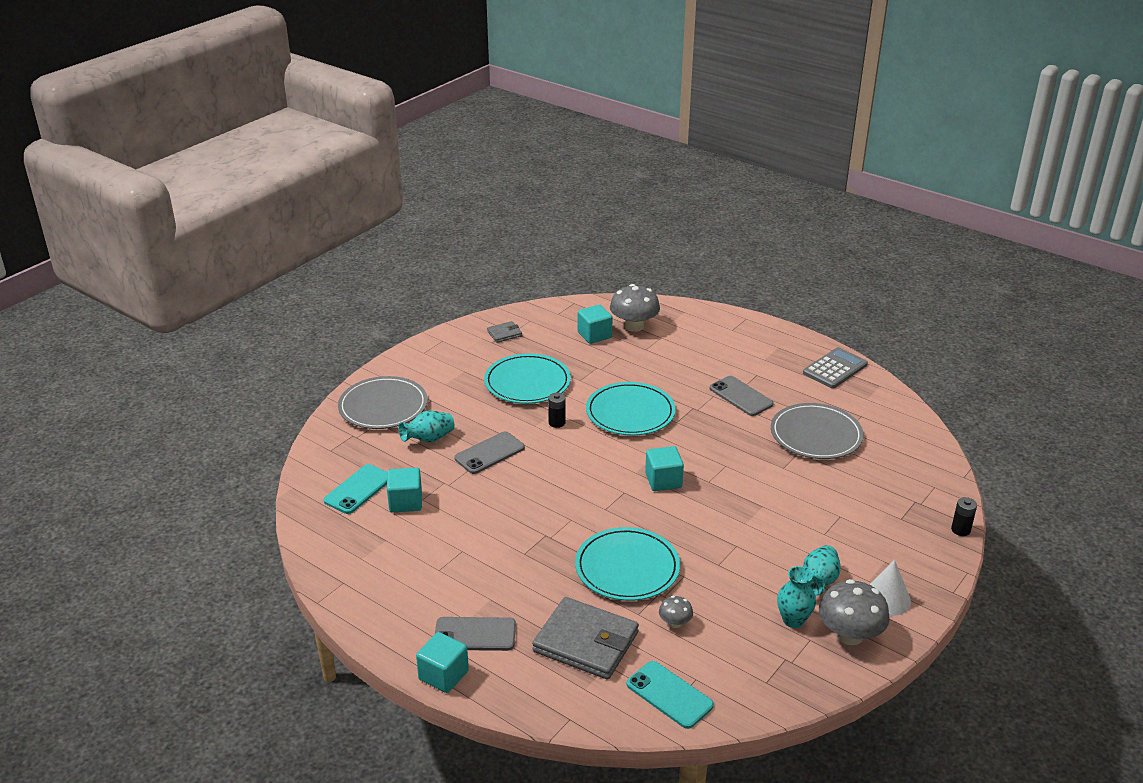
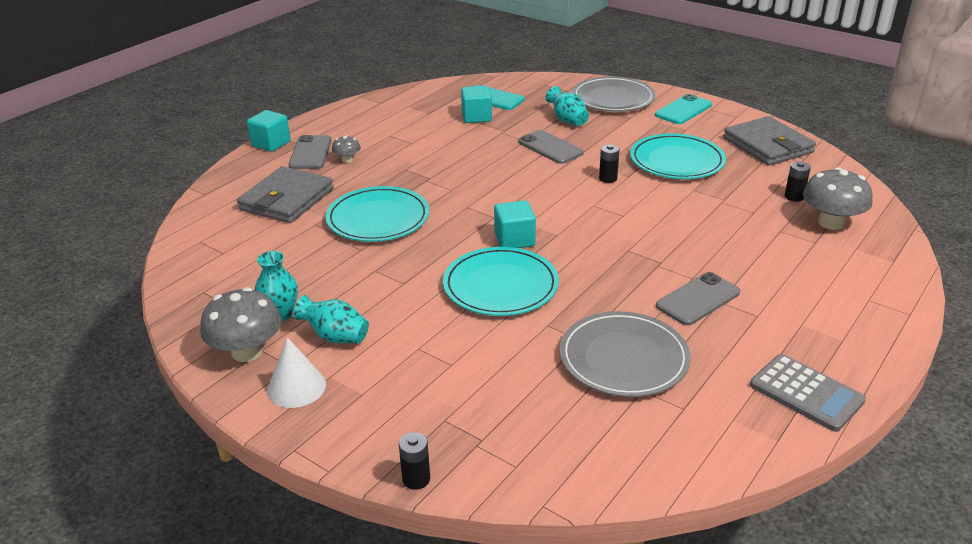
camera: 90 degrees right, 0 degrees up
grey wallet [487,321,522,343] -> grey wallet [723,116,816,166], size x2.17
turquoise cube [578,305,613,344] -> black battery [785,162,811,202]
turquoise plate [586,382,676,435] -> turquoise plate moved to [443,247,559,316]
turquoise phone [627,661,714,729] -> turquoise phone moved to [655,94,712,124]
grey mushroom [659,596,693,628] -> grey mushroom moved to [332,135,361,163]

